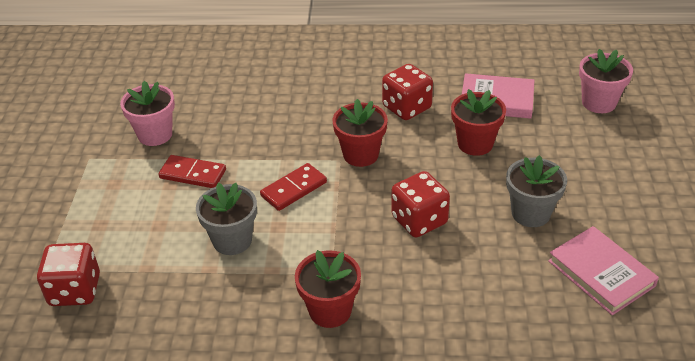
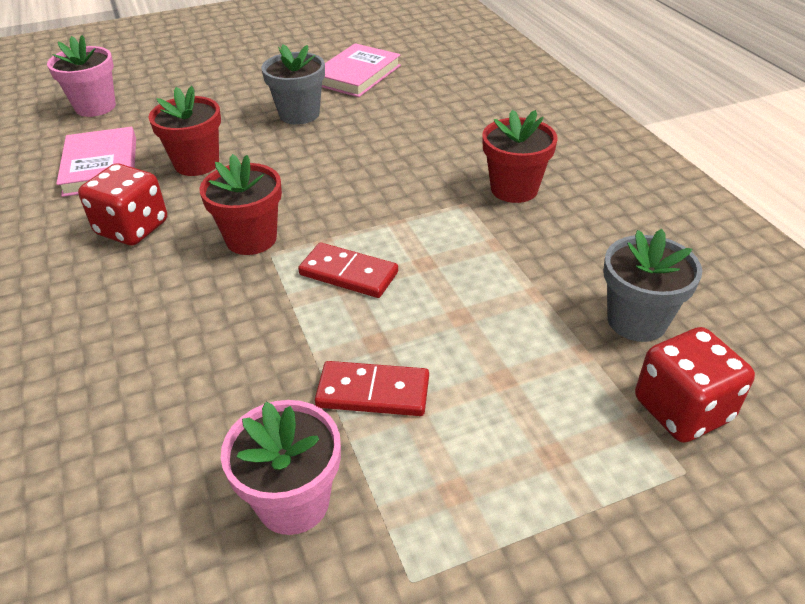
camera: 115 degrees left, 0 degrees up
red domino [159,155,226,188] -> red domino turned 75 degrees counterclockwise [315,361,429,416]
grey flower pot [196,183,257,255] -> grey flower pot moved to [604,229,702,342]
red dice [391,171,450,237] -> none

